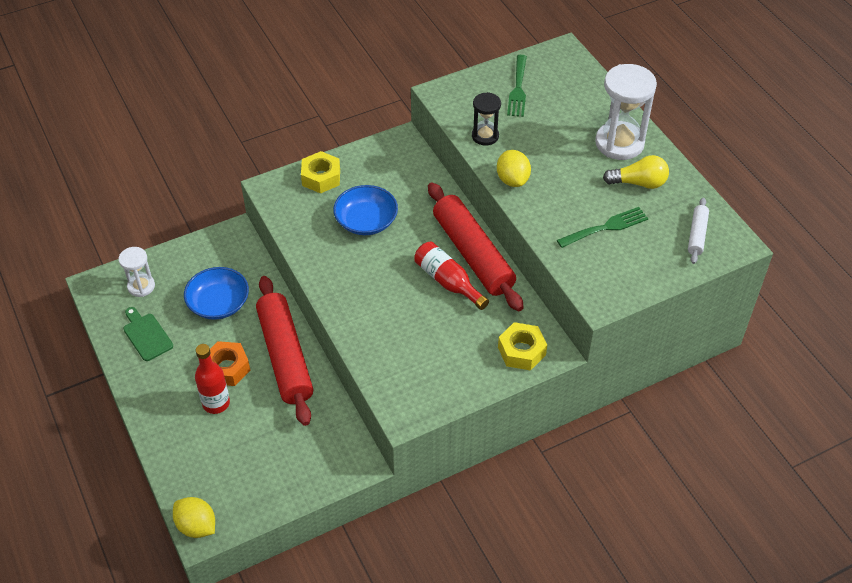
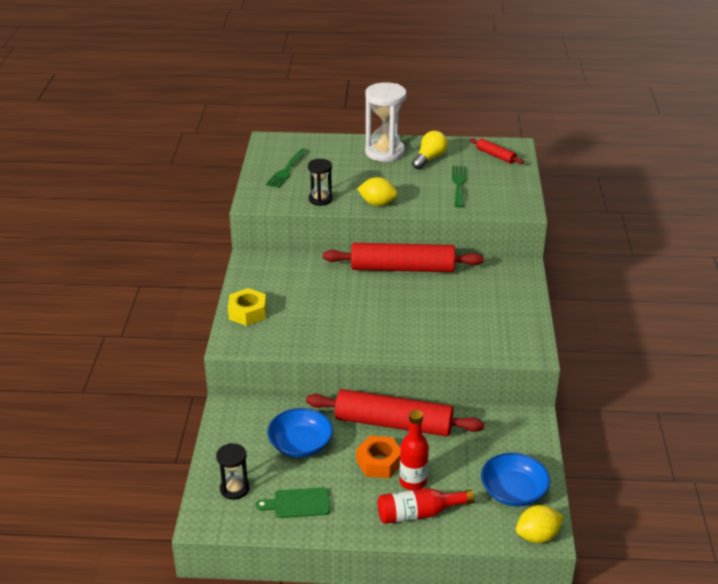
camera: 60 degrees left, 15 degrees down
white hourglass [119,247,155,297] -> black hourglass [216,443,249,500]
blue bowl [333,185,398,235] -> blue bowl moved to [481,453,551,507]
red bottle [414,242,489,310] -> red bottle moved to [377,488,475,524]
yellow nut [498,322,547,370] -> none
green fork [507,55,527,117] -> green fork turned 75 degrees clockwise [266,148,308,188]
white rolling pin [688,198,709,264] -> red rolling pin [470,138,524,164]

